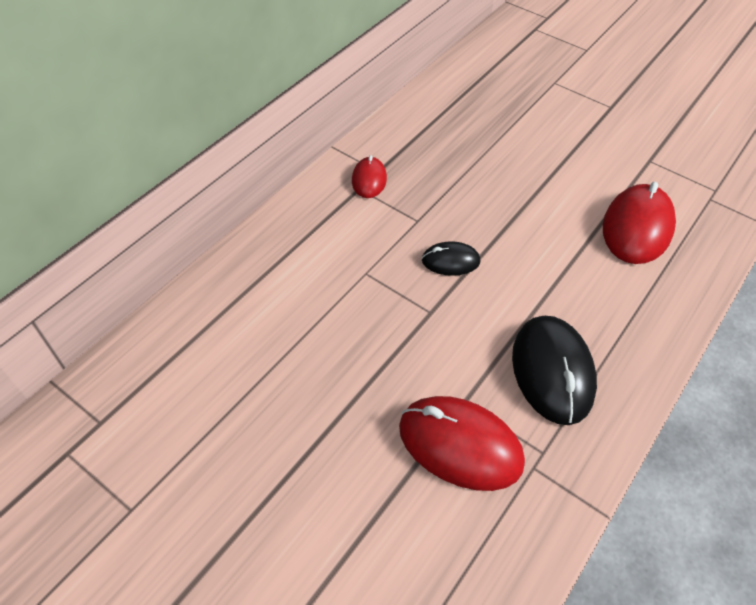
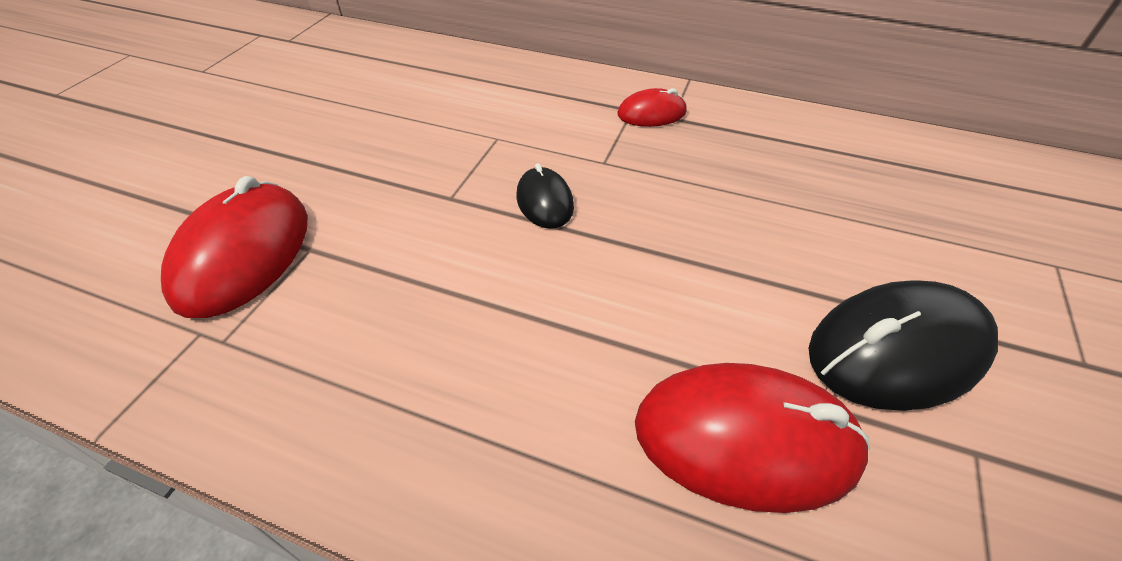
camera: 75 degrees right, 5 degrees down
black mouse [512,316,597,425] -> black mouse moved to [809,280,998,411]

